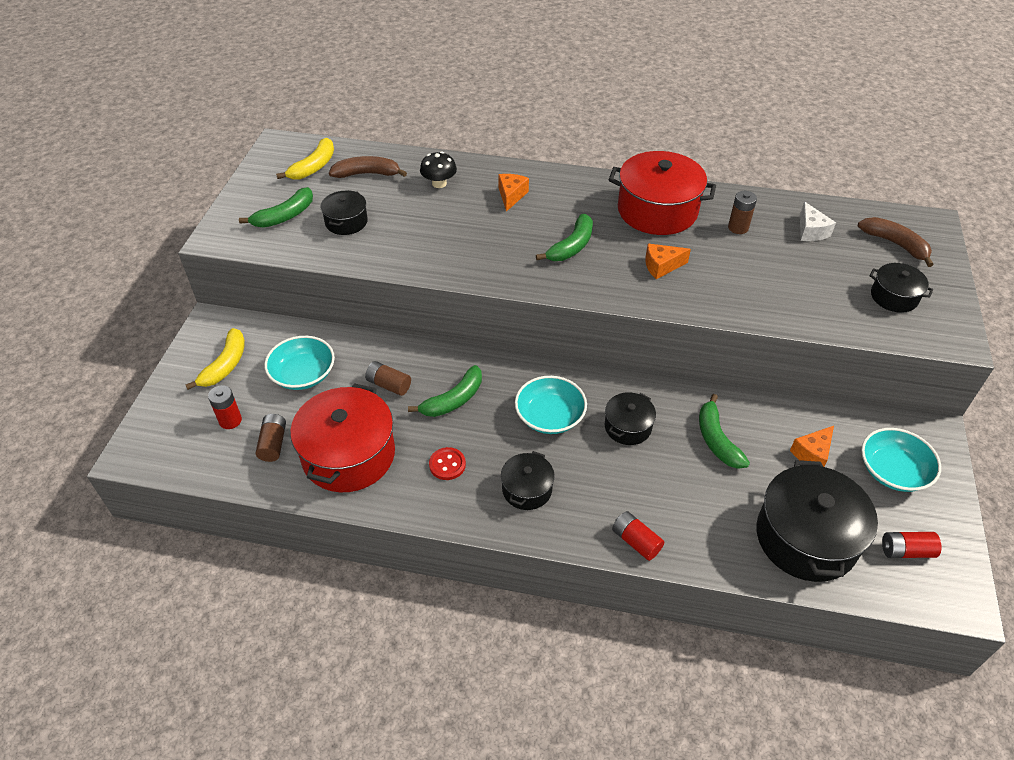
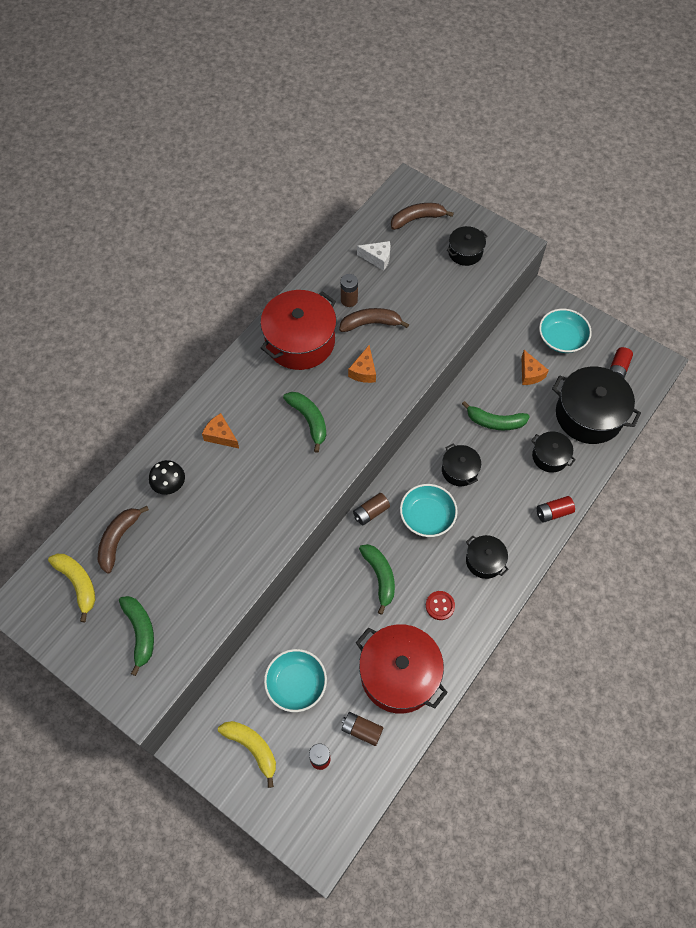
camera: 65 degrees left, 15 degrees up
black pot [320,190,368,235] -> black pot moved to [531,431,576,473]
brown battery [365,361,411,396] -> brown battery moved to [353,493,390,525]
none -> brown banana [339,308,409,332]

